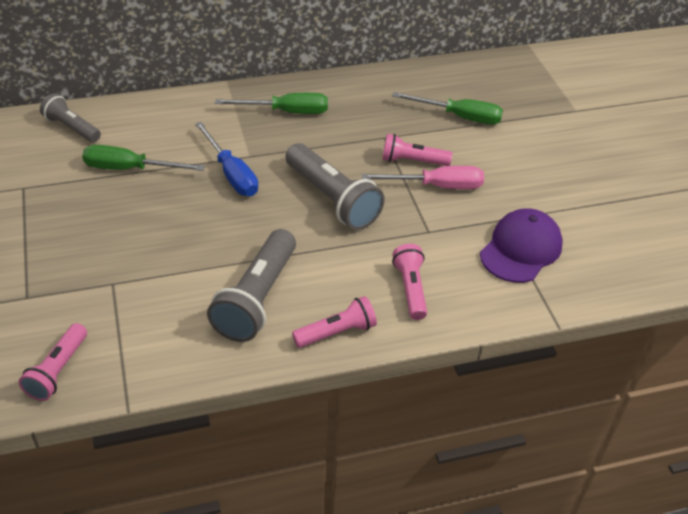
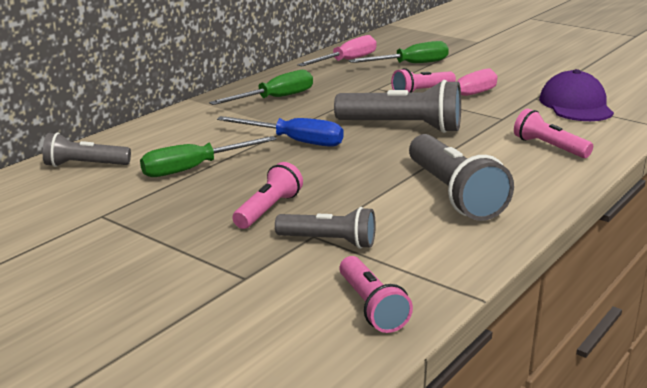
camera: 35 degrees left, 20 degrees down
pink flashlight [292,296,377,348] -> pink flashlight moved to [233,162,303,229]
none -> grey flashlight [275,207,376,249]
none -> pink screwdriver [297,35,377,67]

